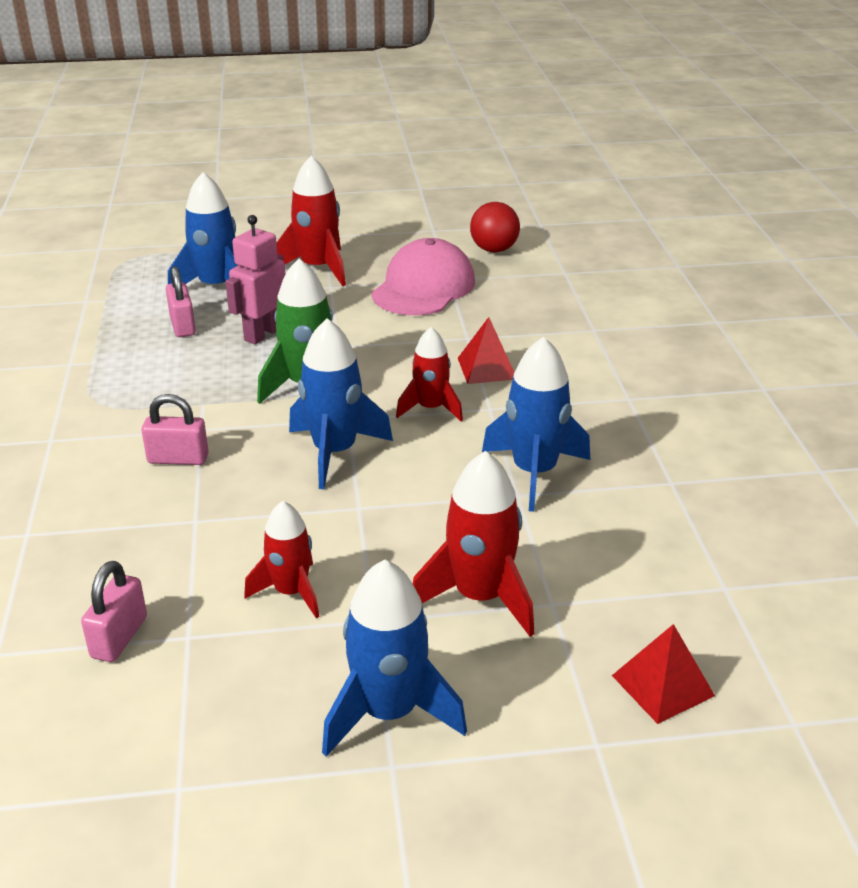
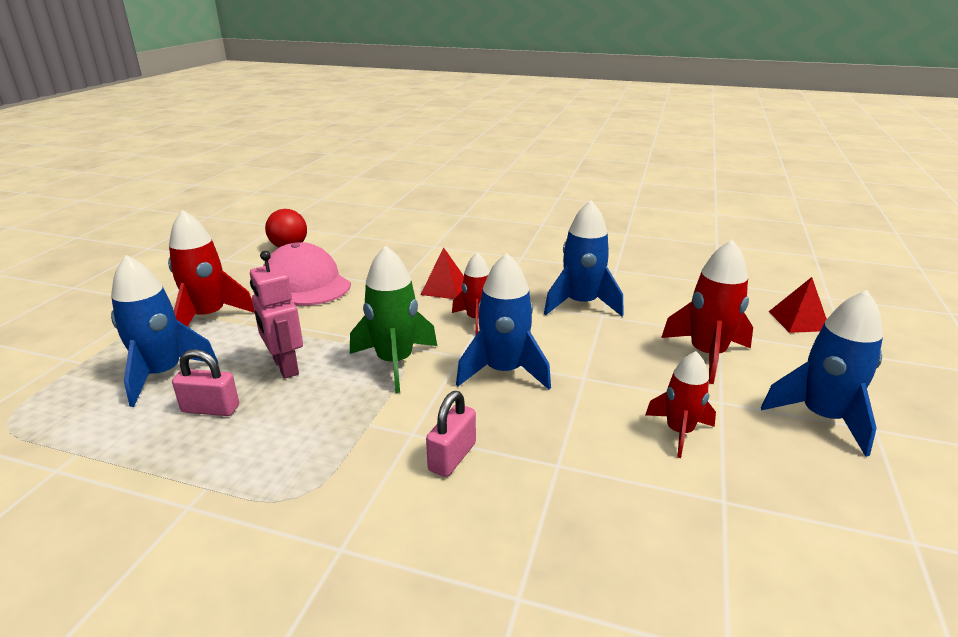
camera: 65 degrees left, 5 degrees down
pink padlock [81,561,147,662] -> none

